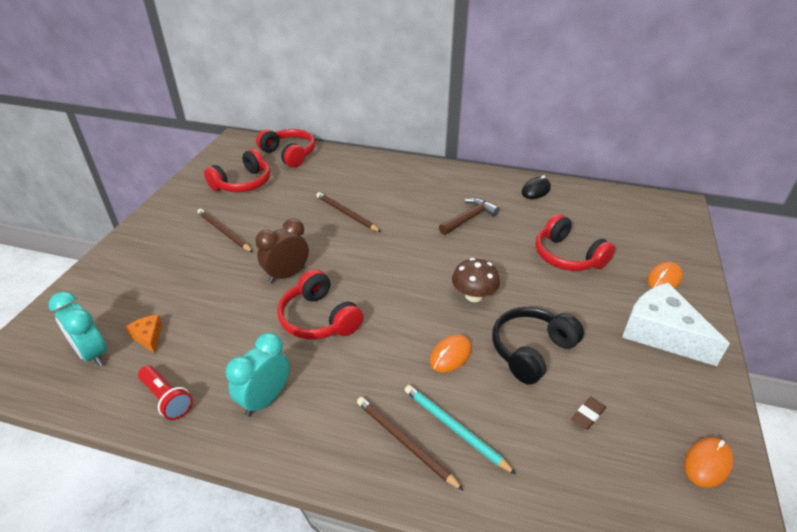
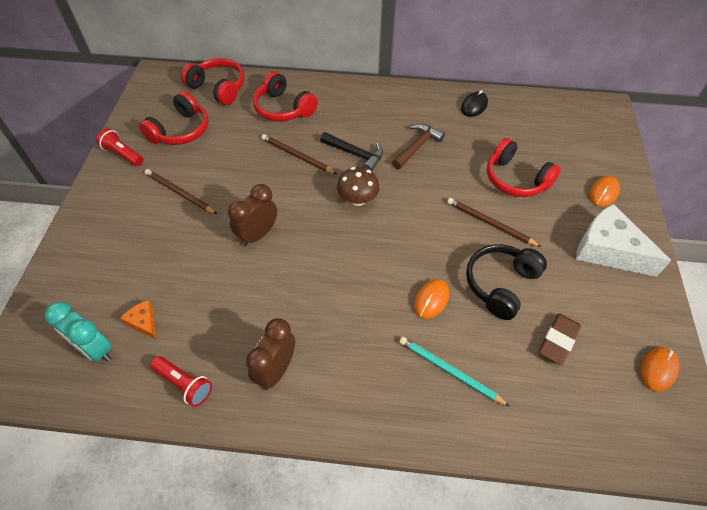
camera: 10 degrees left, 15 degrees up
turquoise clock [226,333,290,417] -> brown clock [246,318,295,390]
red headphones [277,269,363,339] -> red headphones moved to [253,71,318,122]
brown pencil [357,397,464,491] -> brown pencil moved to [447,198,541,247]
brown mushroom [452,258,500,302] -> brown mushroom moved to [337,167,380,206]
brown eraser [572,397,606,430] -> brown eraser [539,313,581,365], size x1.63
none -> red flashlight [96,128,143,166]
none -> black hammer [320,132,383,171]

